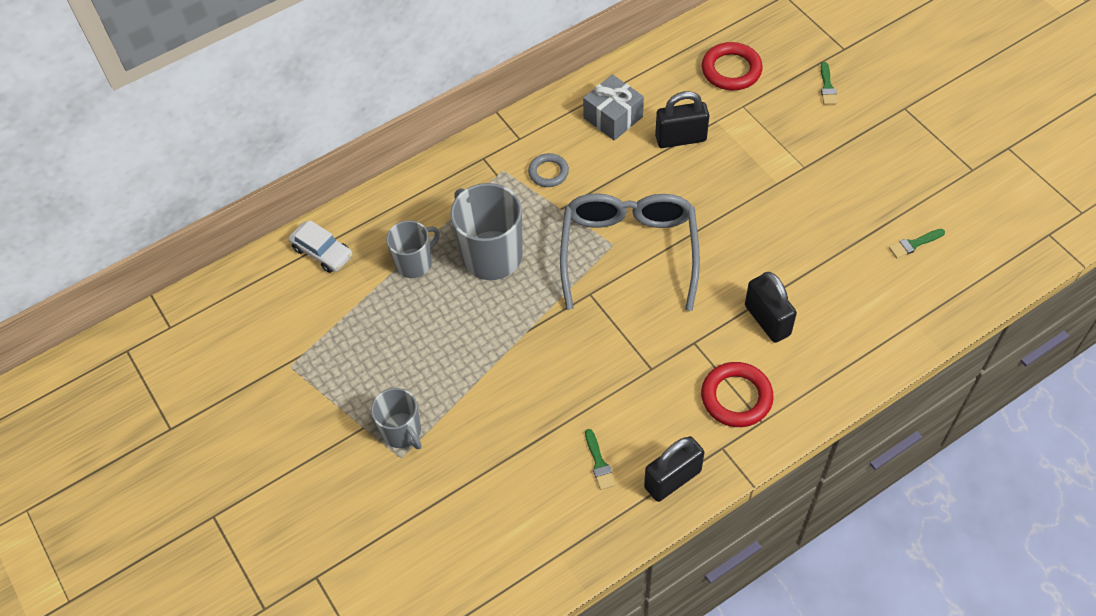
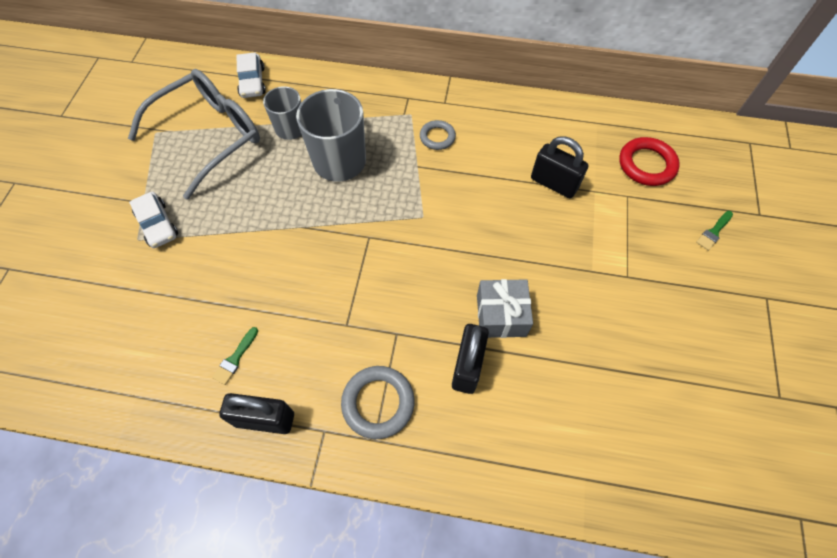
camera: 40 degrees right, 5 degrees up
grey mug [371,388,421,449] -> white car [129,192,178,248]
grey glasses [560,193,700,311] -> grey glasses moved to [128,69,260,200]
grey gift [583,74,644,141] -> grey gift moved to [477,279,533,338]
red ring [701,362,774,427] -> grey ring [341,366,415,439]
green brush [889,229,945,258] -> none

